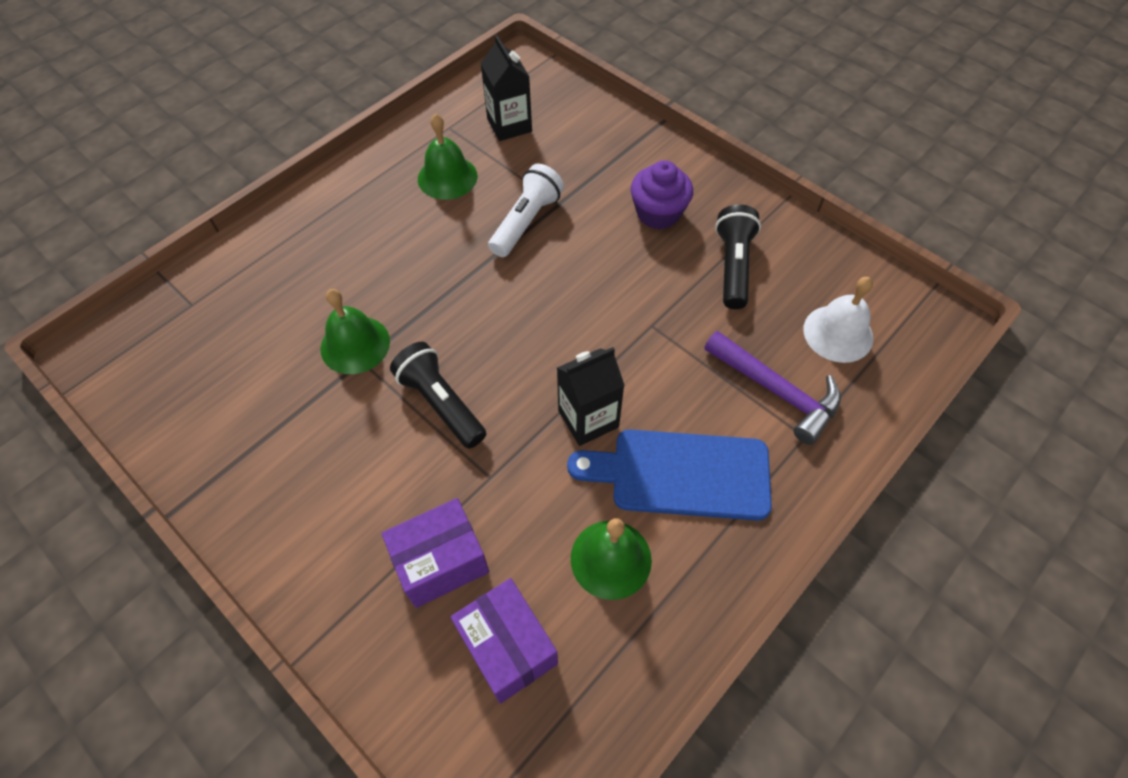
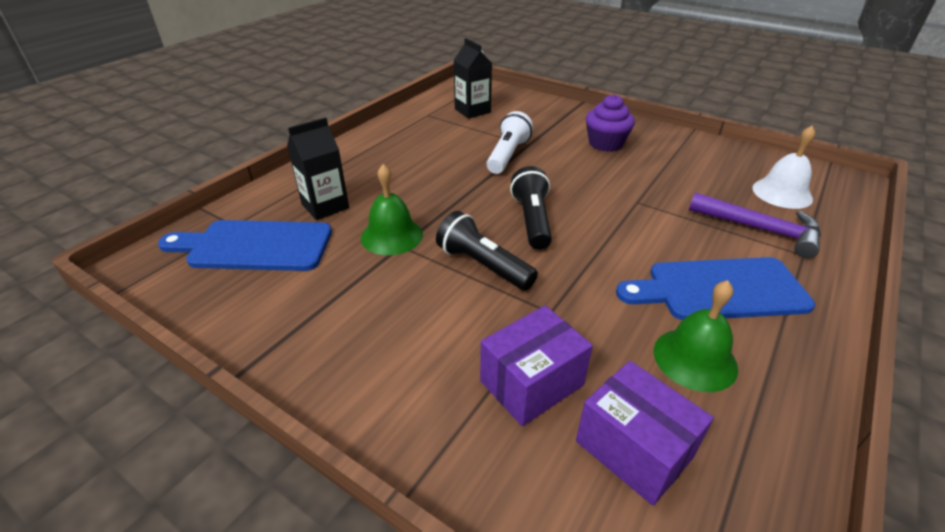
camera: 10 degrees left, 20 degrees down
green bell [418,113,478,200] -> none
black carton [557,347,625,446] -> black carton moved to [287,117,349,220]
black flashlight [715,205,761,309] -> black flashlight moved to [510,166,552,250]
none -> blue cutting board [158,220,332,271]

